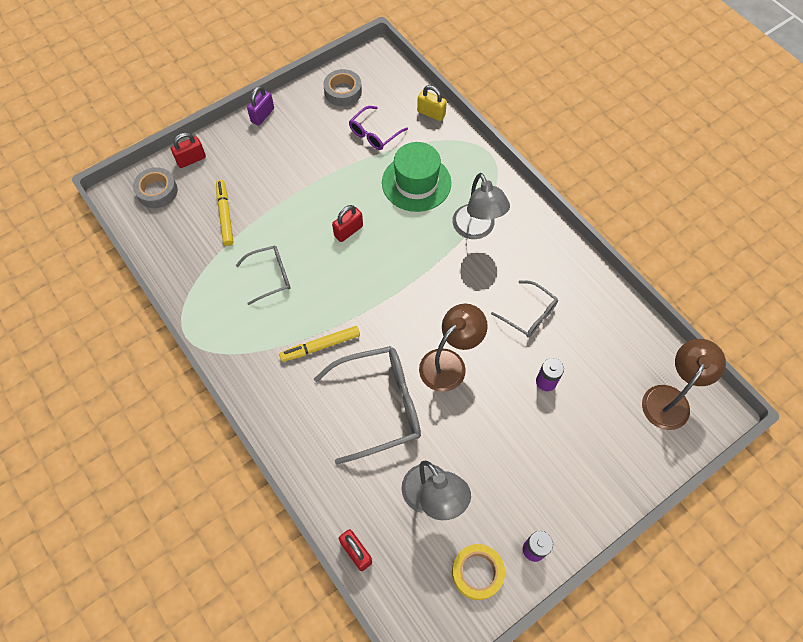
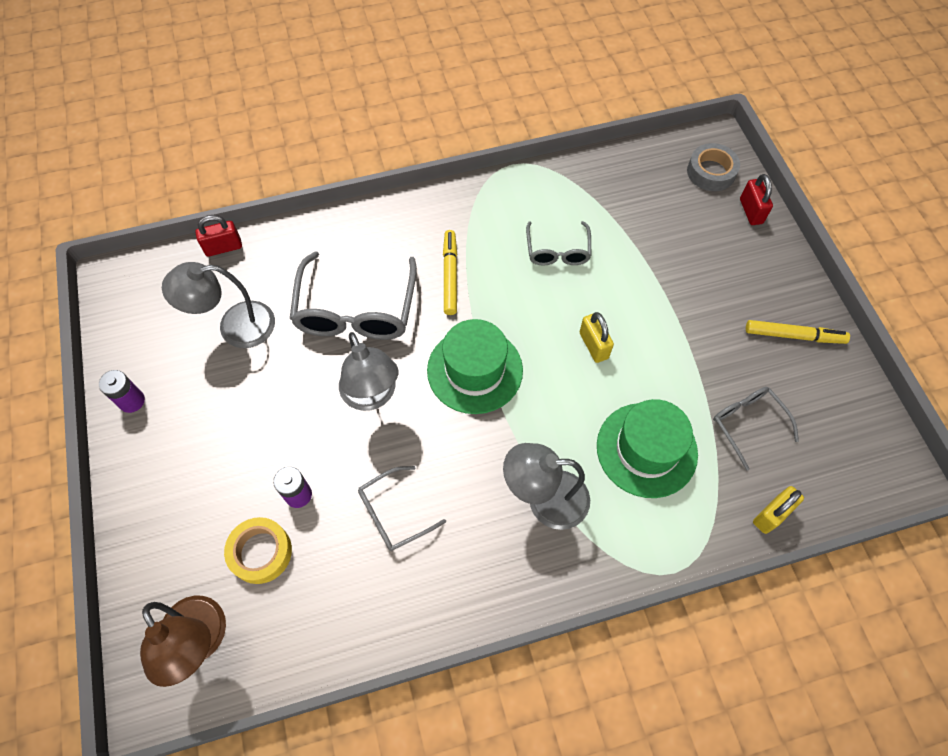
camera: 110 degrees right, 0 degrees up
yellow marker [216,180,234,246] -> yellow marker moved to [746,320,850,344]
purple padlock [247,86,274,126] -> none
grey tape [323,69,362,106] -> none
red padlock [332,205,363,242] -> yellow padlock [580,312,614,363]
purple glasses [349,106,408,150] -> grey glasses [713,387,799,471]
brown lamp [419,304,488,392] -> grey lamp [339,332,398,411]
yellow tape [452,544,505,600] -> yellow tape moved to [224,517,292,584]
none -> green hat [427,319,523,414]

